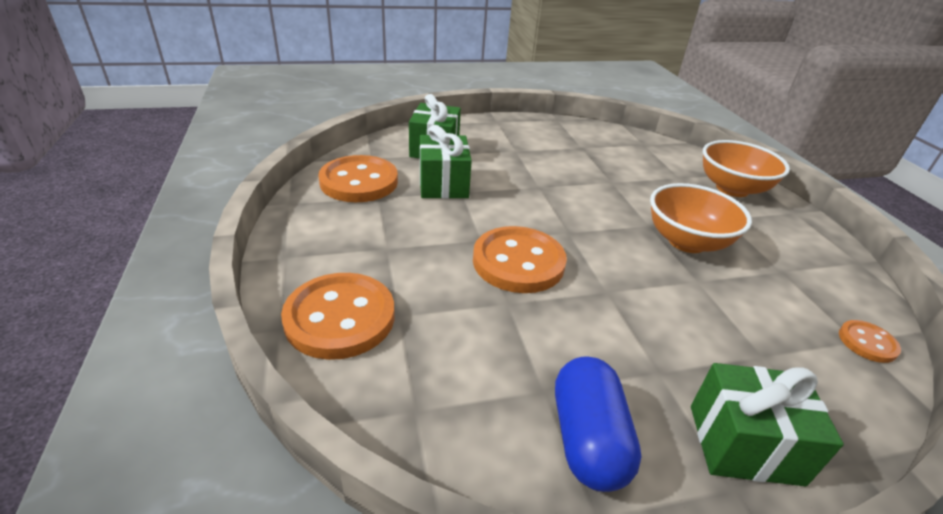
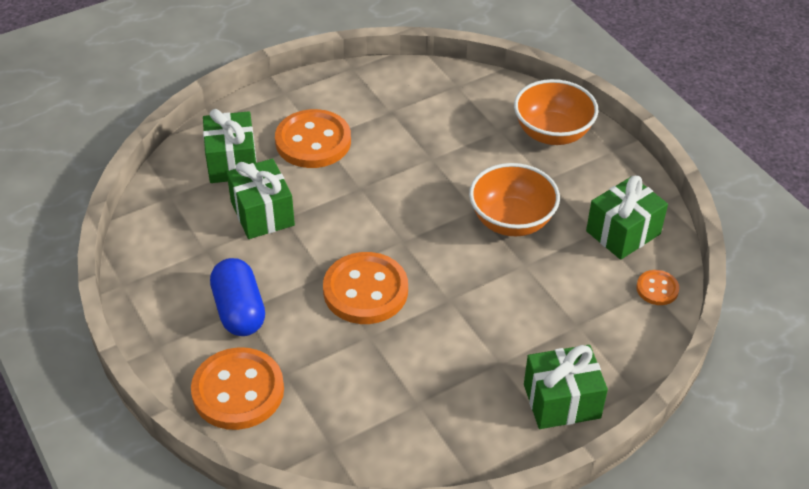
camera: 15 degrees left, 10 degrees up
orange button [318,155,398,202] -> orange button moved to [275,109,351,168]
blue capsule [555,356,641,492] -> blue capsule moved to [210,258,265,336]
none -> green gift [586,176,668,260]

